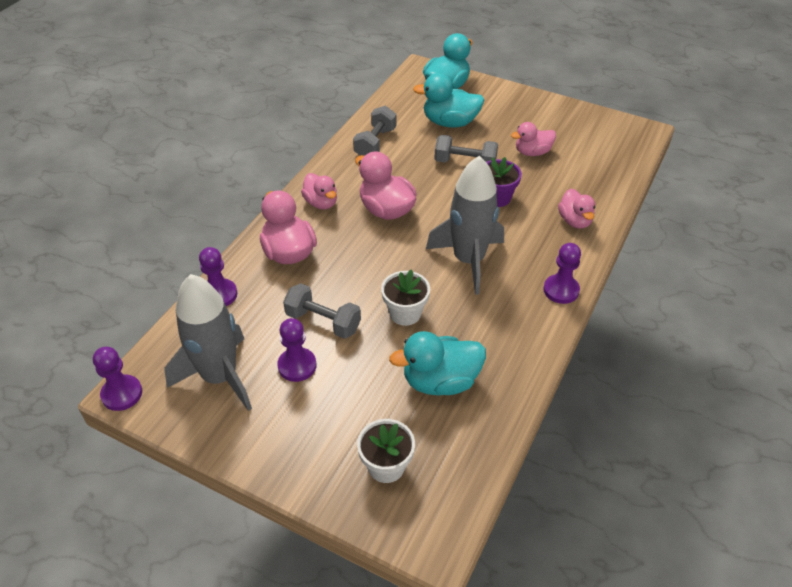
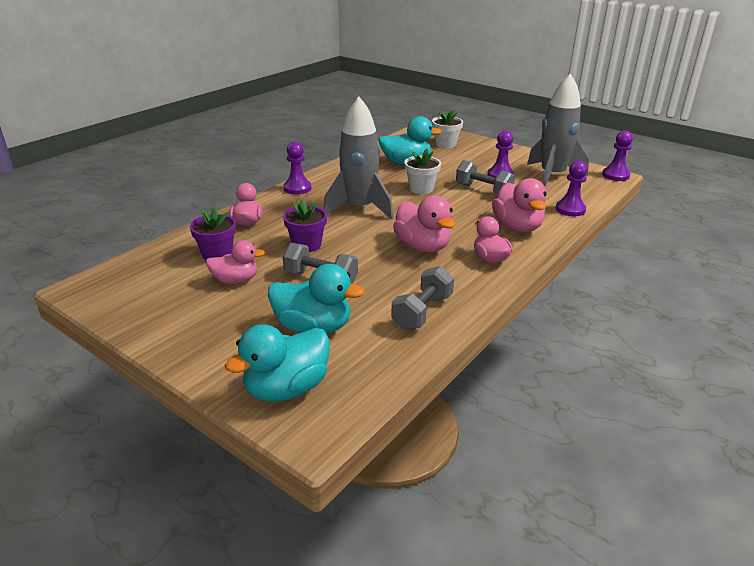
camera: 170 degrees left, 15 degrees down
none -> purple flower pot [190,207,236,260]

